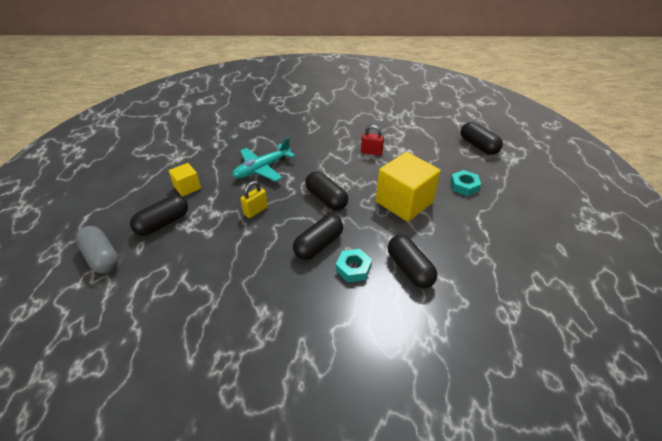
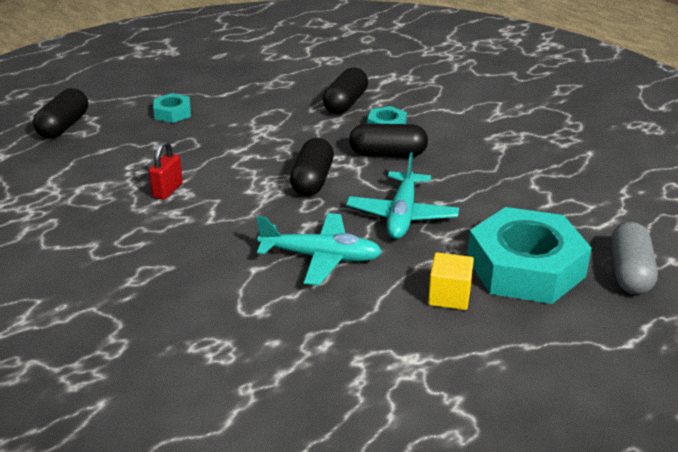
camera: 130 degrees left, 10 degrees down
black capsule [130,195,188,236] -> turquoise nut [467,207,592,304]
yellow padlock [240,181,268,218] -> turquoise plane [346,152,459,239]
red padlock [361,125,384,156] -> red padlock turned 45 degrees clockwise [149,141,183,200]
yellow cube [376,152,441,222] -> none

